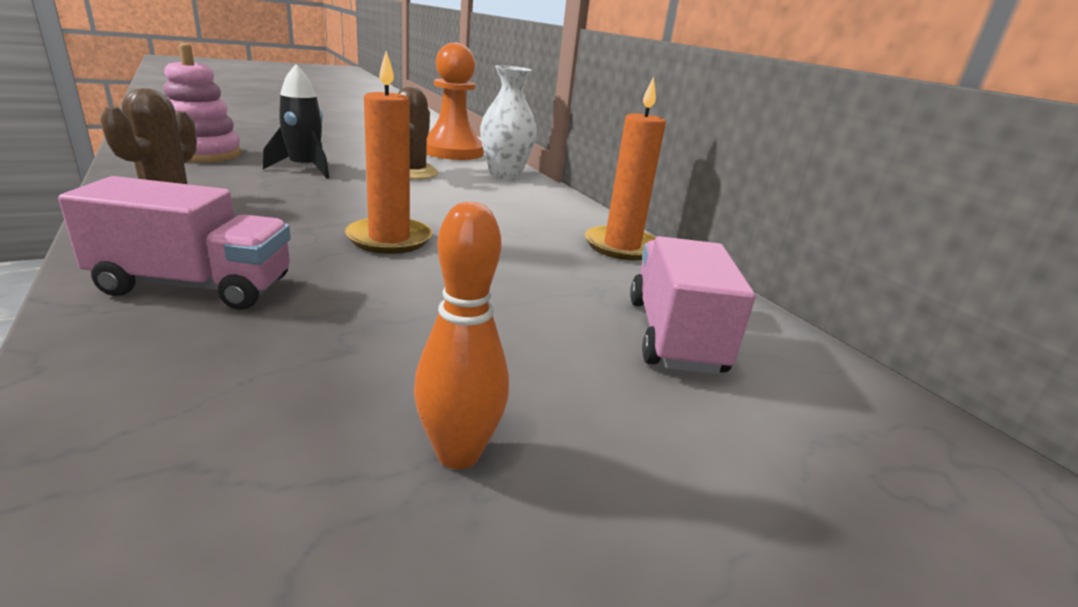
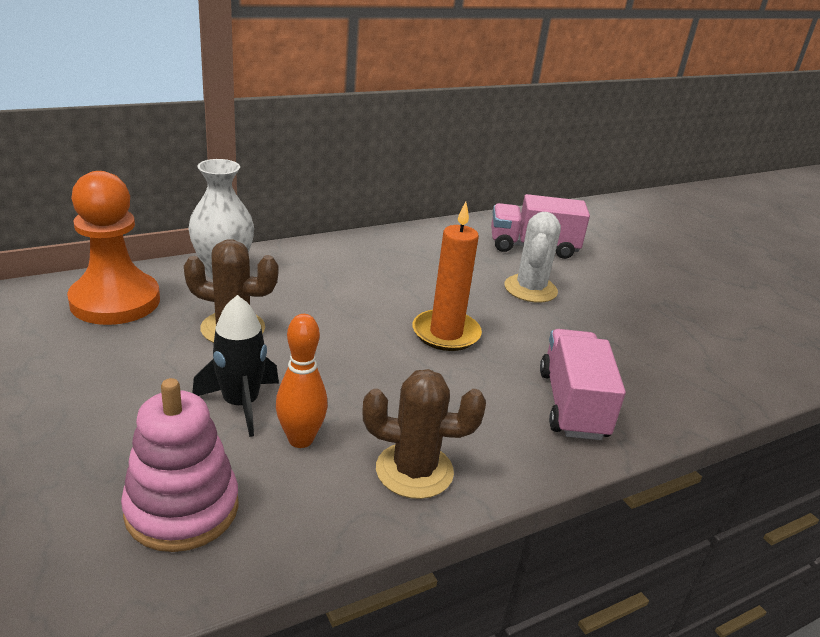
camera: 90 degrees left, 5 degrees up
orange bowling pin [414,202,509,469] -> orange bowling pin moved to [276,314,328,448]
orange candle [585,77,666,260] -> none
none -> white cactus [505,212,561,303]

